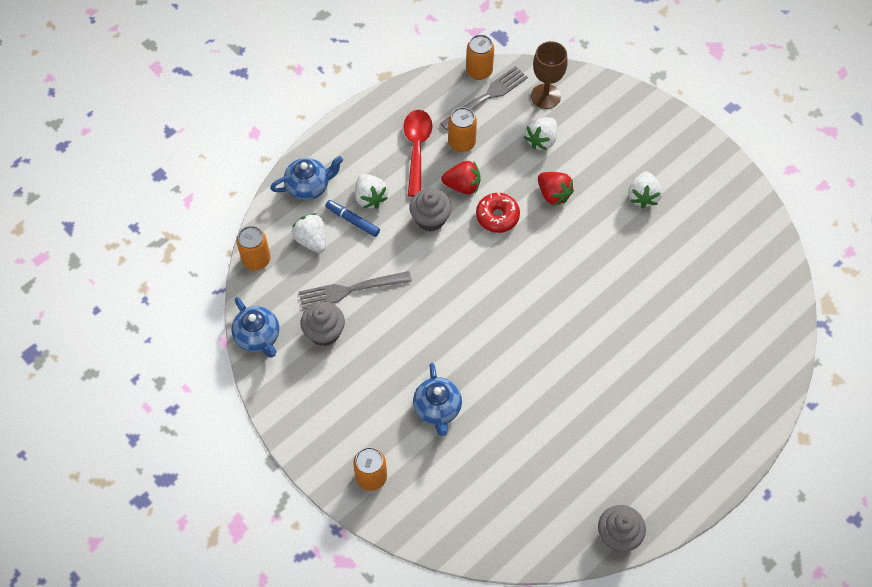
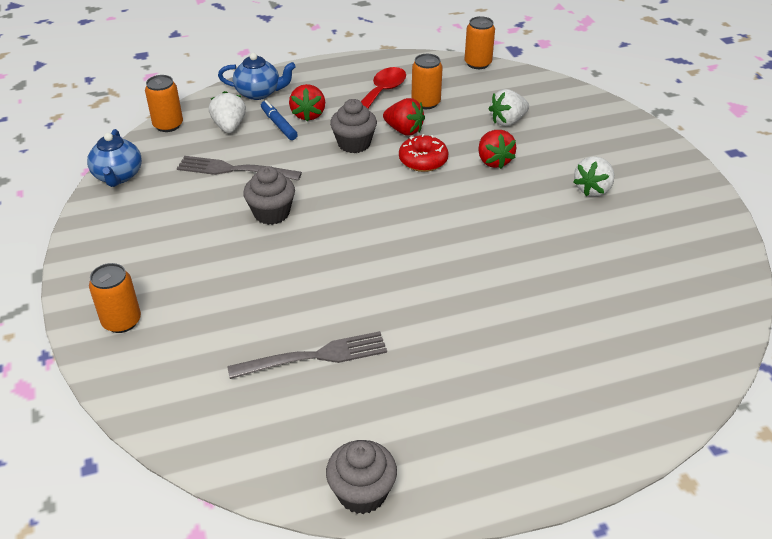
camera: 25 degrees right, 20 degrees down
grey cupcake [301,302,345,346] -> grey cupcake moved to [243,166,295,225]
white strawberry [355,174,388,209] -> red strawberry [289,84,325,122]
blue teapot [413,363,462,436] -> none
grey fork [440,66,528,130] -> grey fork moved to [227,331,387,379]
brown goblet [531,41,568,109] -> none

